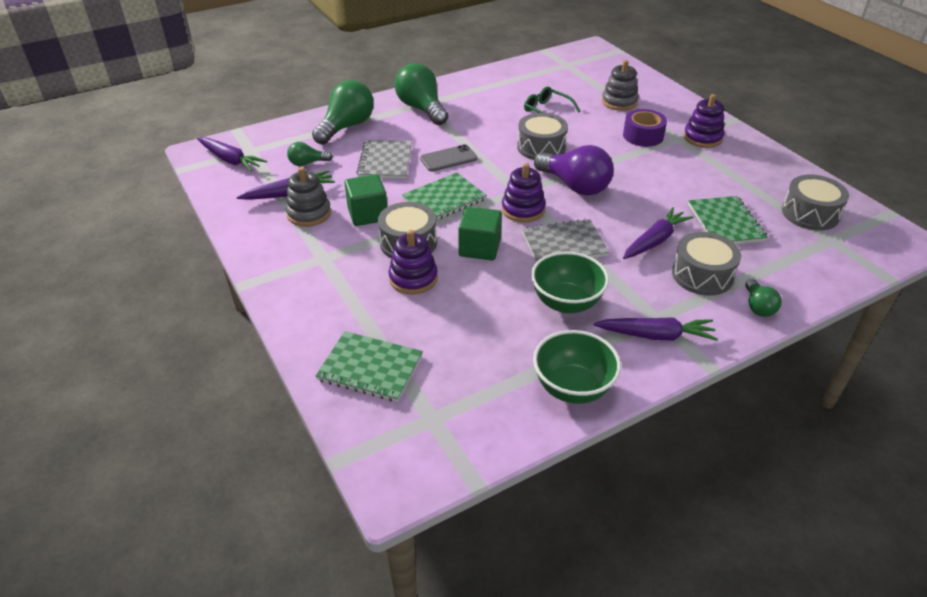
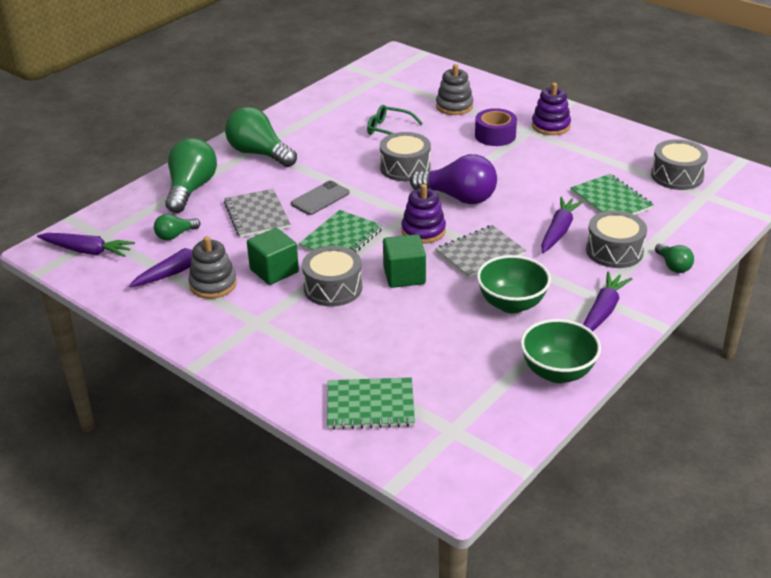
camera: 20 degrees left, 5 degrees down
purple stacking toy [389,230,438,295] -> none
purple carrot [594,317,718,341] -> purple carrot turned 45 degrees counterclockwise [583,271,632,331]

